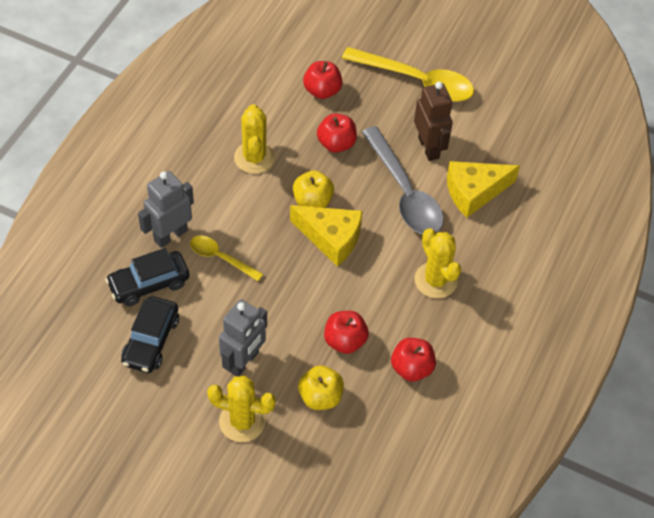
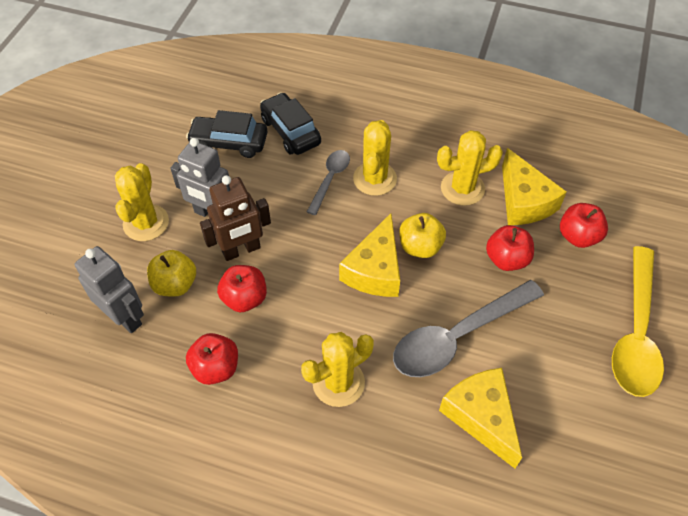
camera: 85 degrees right, 0 degrees up
grey robot [138,171,194,248] -> grey robot moved to [75,246,144,333]
yellow spoon [190,236,263,281] -> grey spoon [307,150,350,215]
brown robot [414,82,453,161] -> brown robot moved to [200,175,271,261]
none -> yellow cactus [353,120,397,196]
none -> yellow cheese [502,148,567,225]

